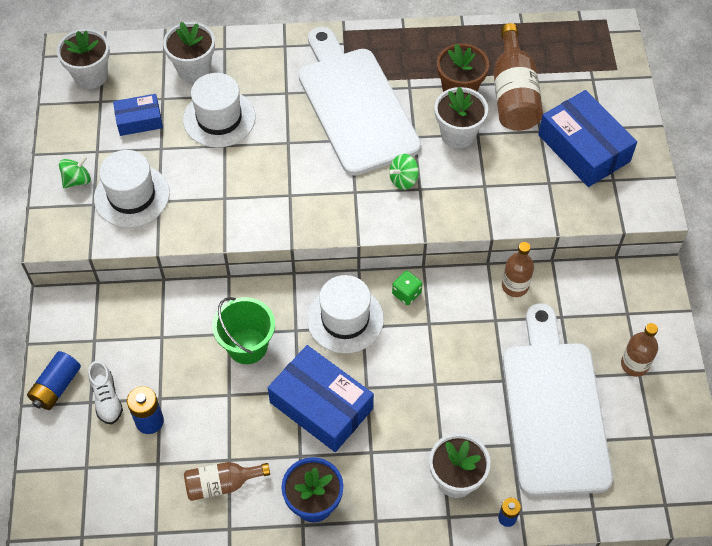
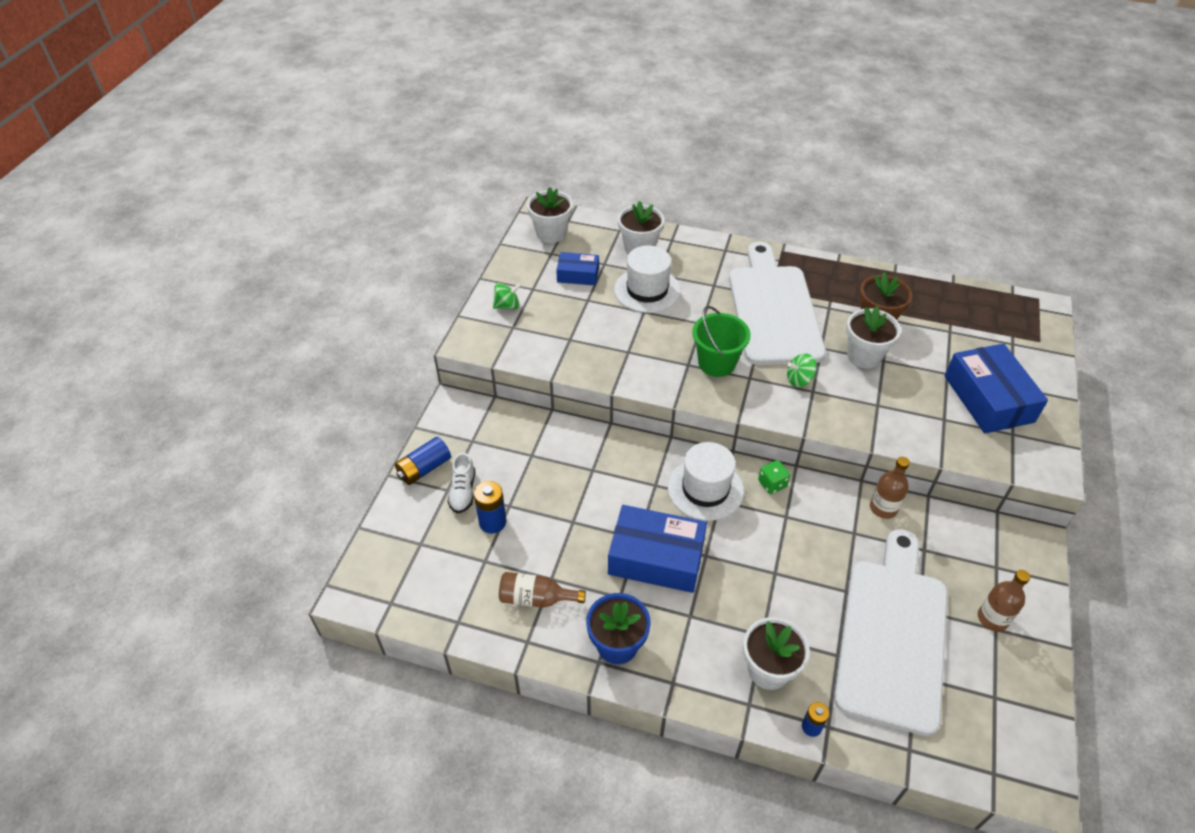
camera: 20 degrees right, 10 degrees down
white hat [94,150,170,227] -> none
green bucket [212,297,275,364] -> green bucket moved to [692,306,751,377]
blue box [268,345,374,452] -> blue box turned 45 degrees counterclockwise [608,505,707,593]
brown bottle [493,23,543,131] -> none

